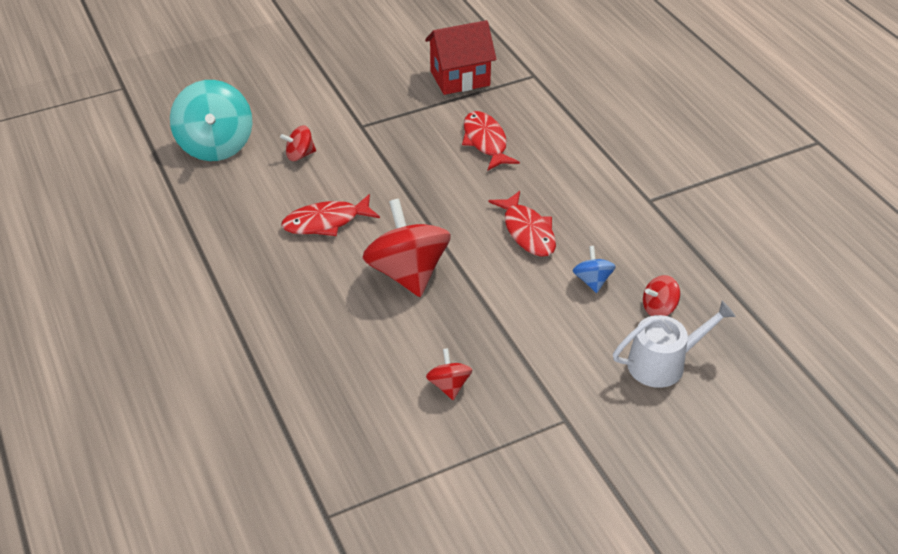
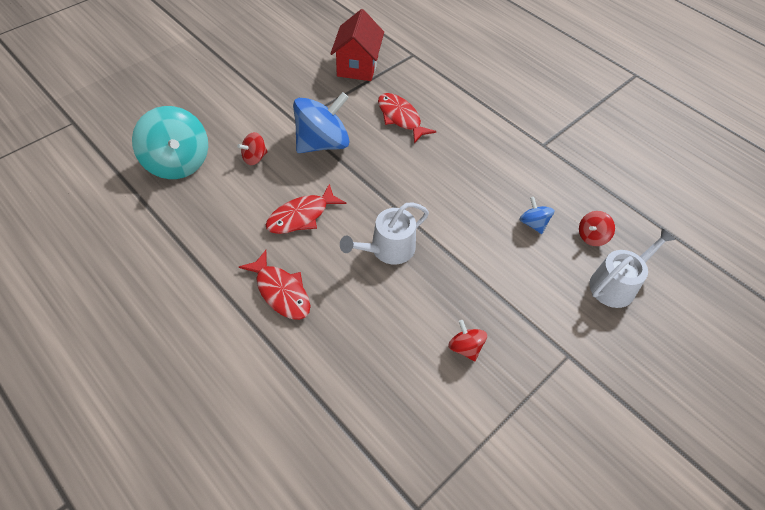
camera: 20 degrees left, 10 degrees up
red spinning top [362,199,451,297] -> white watering can [340,202,429,265]
red house [425,20,496,95] -> red house turned 45 degrees counterclockwise [330,9,384,81]
red fish [488,191,556,257] -> red fish moved to [239,250,310,320]
none -> blue spinning top [293,92,349,153]

